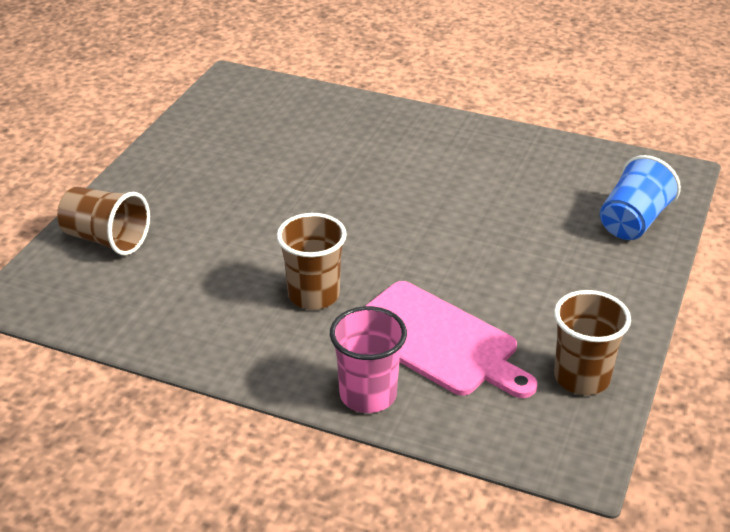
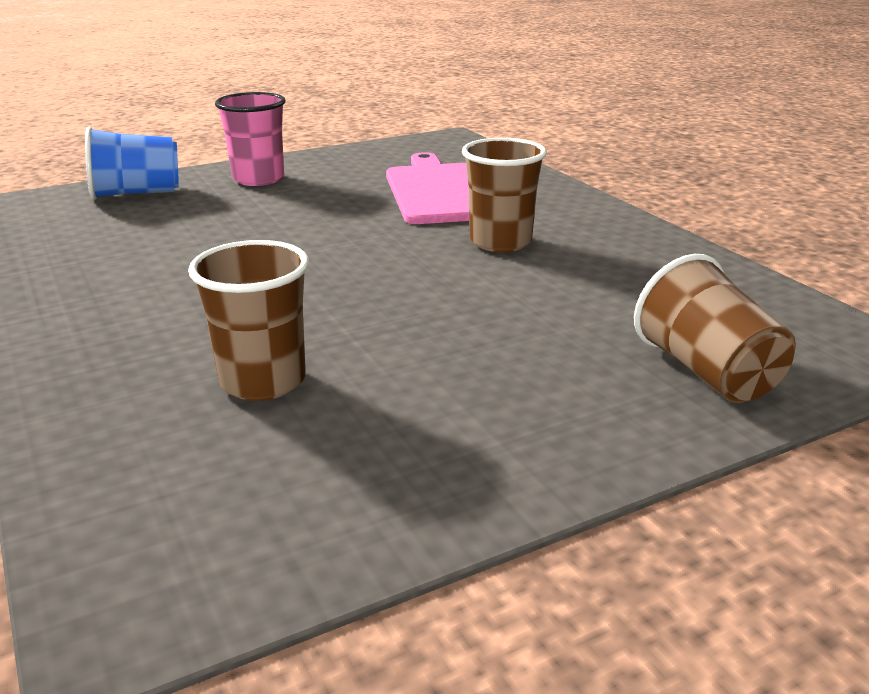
camera: 140 degrees left, 10 degrees down
pink cup [330,306,407,413] -> pink cup moved to [215,92,286,186]
brown cup [554,290,631,395] -> brown cup moved to [188,240,309,401]

